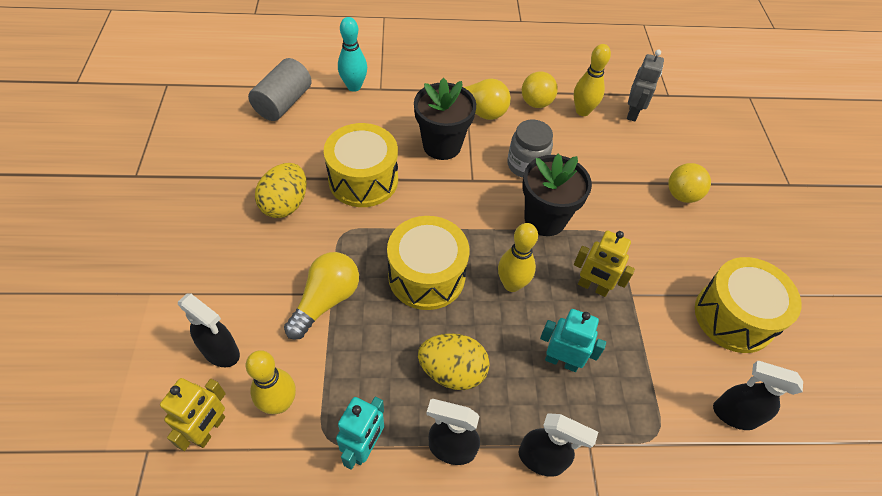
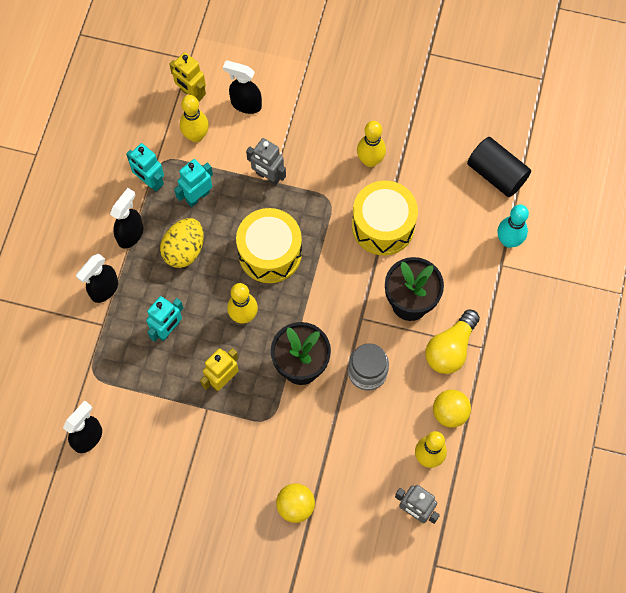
camera: 110 degrees right, 15 degrees up
black spray bottle [178,293,240,367] -> black spray bottle turned 60 degrees clockwise [223,60,262,114]
grey cylinder [248,58,312,121] -> black cylinder [467,137,531,197]
yellow egg [255,163,306,218] -> yellow bowling pin [357,121,386,167]
yellow light bulb [284,252,359,340] -> grey robot [246,138,286,185]
yellow drum [695,257,801,353] -> none
none -> turquoise robot [174,159,213,207]

